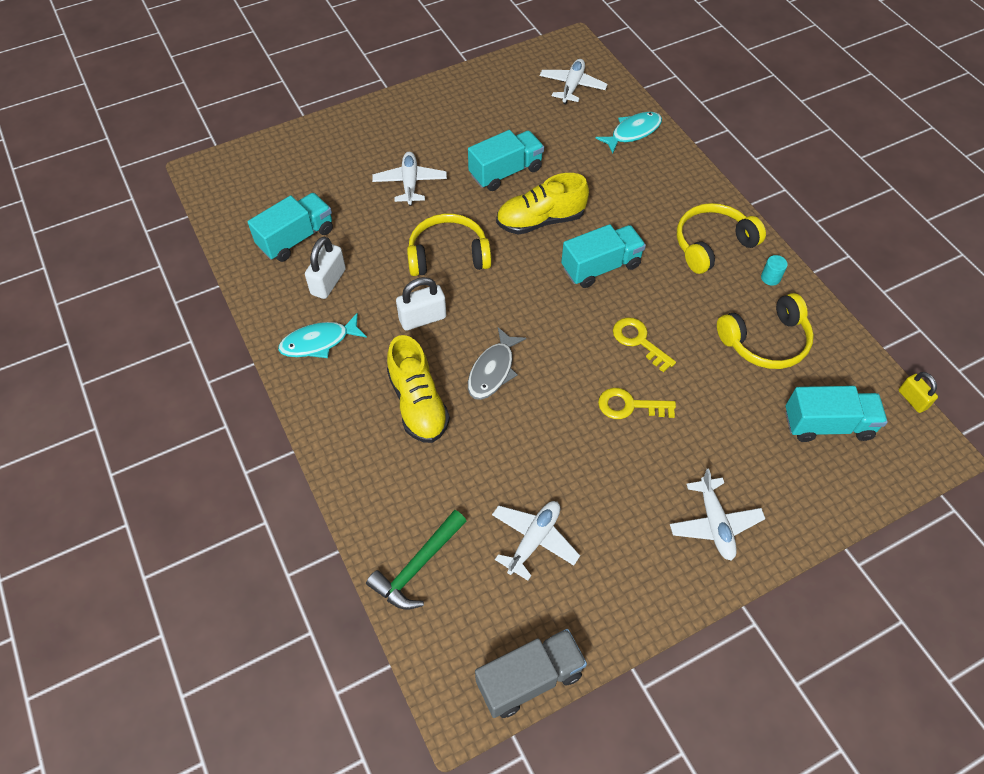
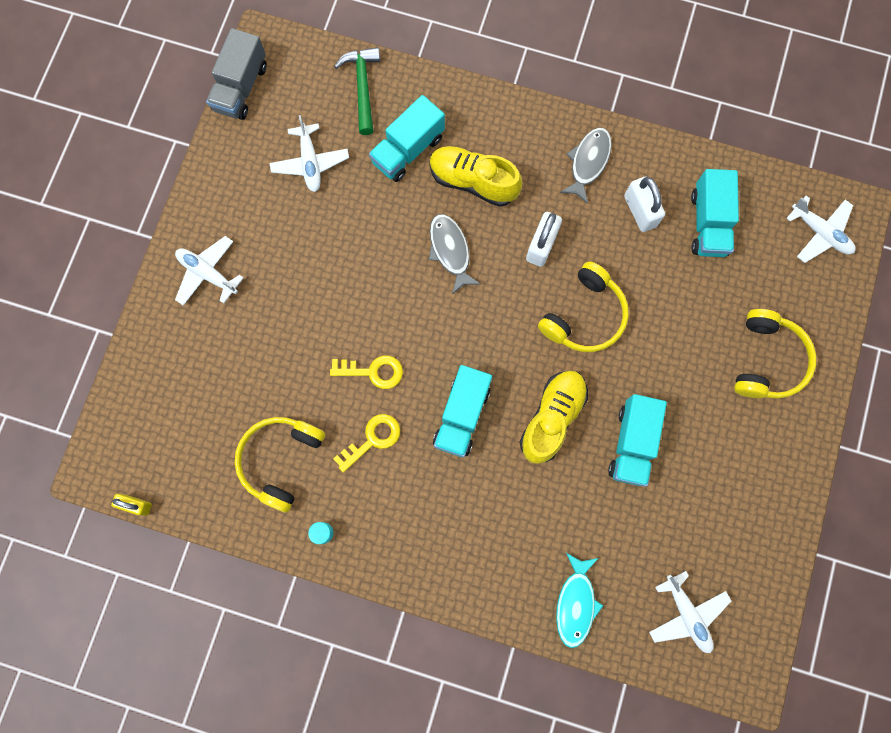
camera: 135 degrees right, 20 degrees up
turquoise fish [278,313,367,358] -> grey fish [560,127,612,204]
white plane [372,152,447,206] -> white plane moved to [786,196,856,263]
yellow key [598,388,676,419] -> yellow key moved to [333,414,400,473]
yellow headphones [677,203,766,274] -> yellow headphones moved to [734,309,816,399]
turquoise truck [786,386,888,442] -> turquoise truck moved to [369,95,445,182]

